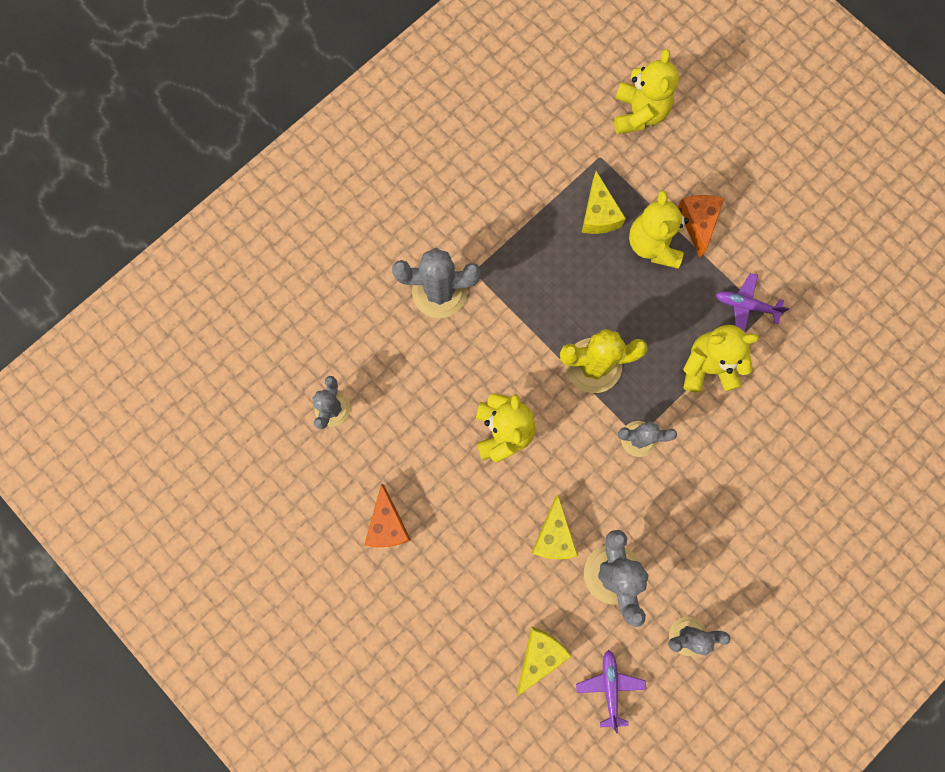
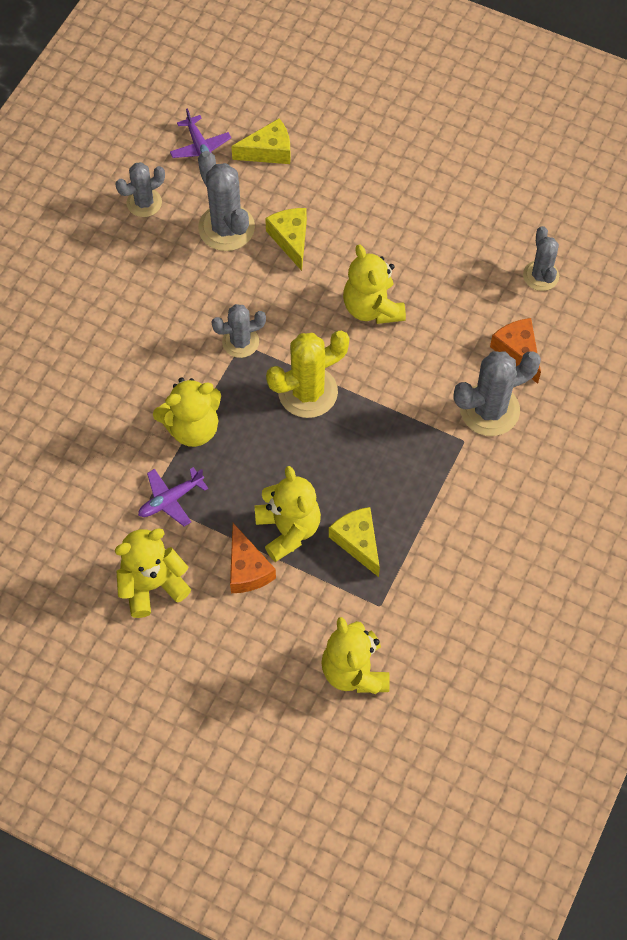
camera: 160 degrees right, 15 degrees down
orange cheese [364,483,411,547] -> orange cheese moved to [490,318,541,384]
yellow cheese [517,627,572,696] -> yellow cheese turned 120 degrees counterclockwise [231,119,291,164]
purple plane [716,273,789,332] -> purple plane turned 150 degrees clockwise [138,467,208,526]
none -> yellow teddy bear [115,528,191,618]

